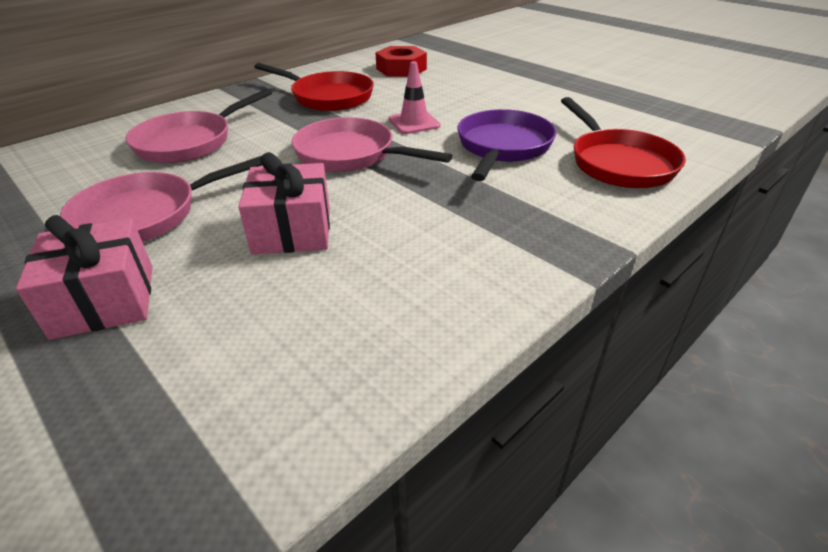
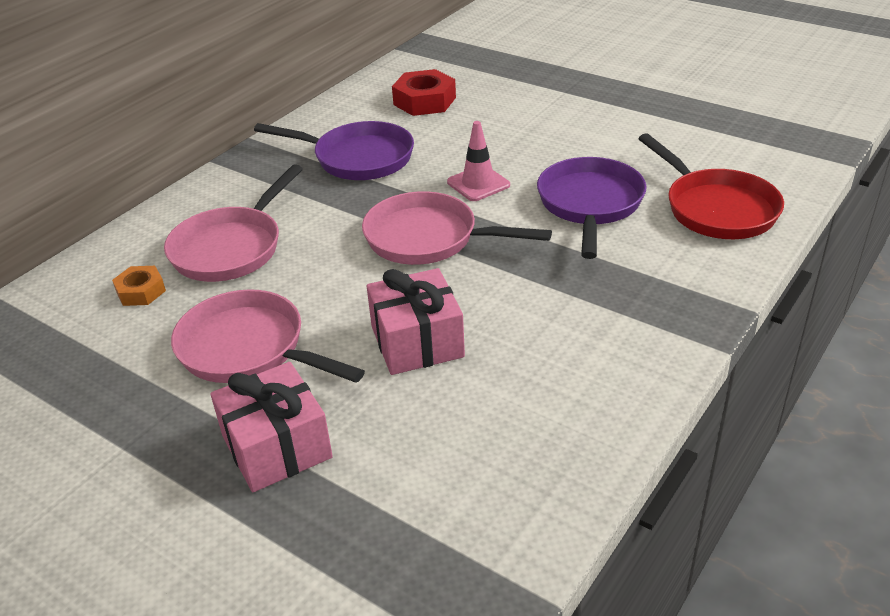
camera: 10 degrees left, 0 degrees up
pink pan [60,156,262,242] -> pink pan turned 75 degrees clockwise [171,289,365,383]
red pan [254,63,374,111] -> purple pan [254,121,414,180]
none -> orange nut [112,266,166,306]

